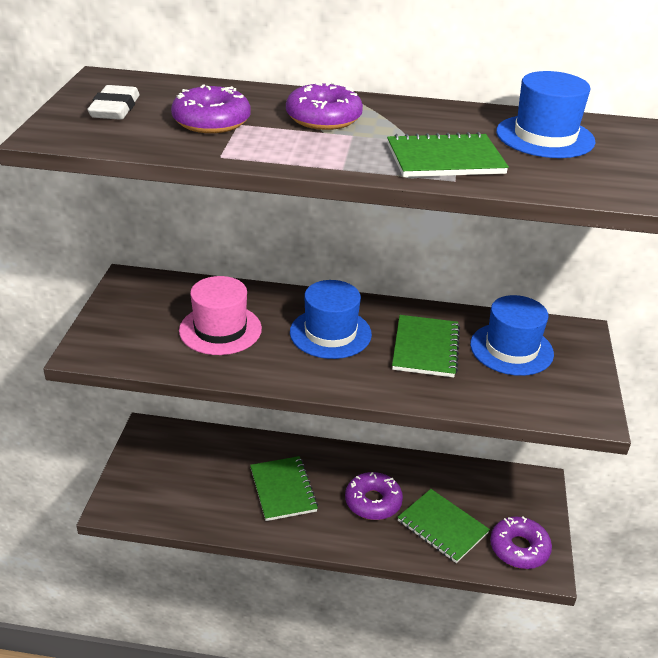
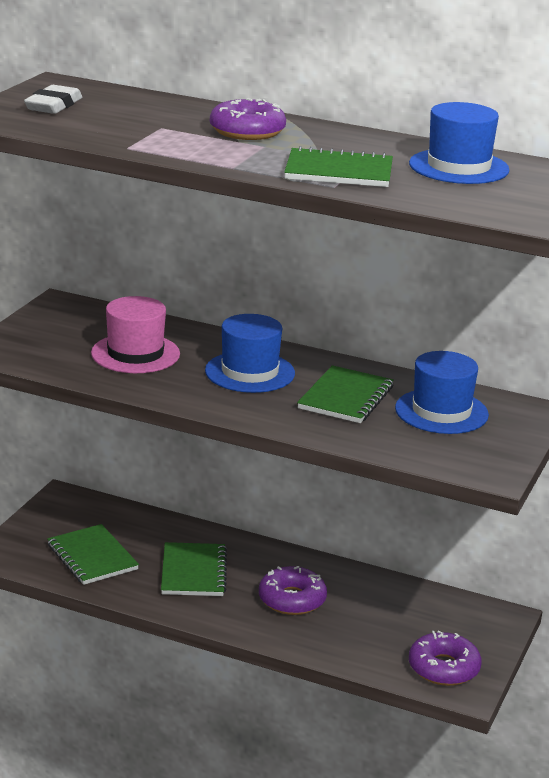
camera: 15 degrees right, 10 degrees down
purple donut [171,84,250,133] -> none
green notebook [397,489,490,563] -> green notebook moved to [47,524,139,585]

